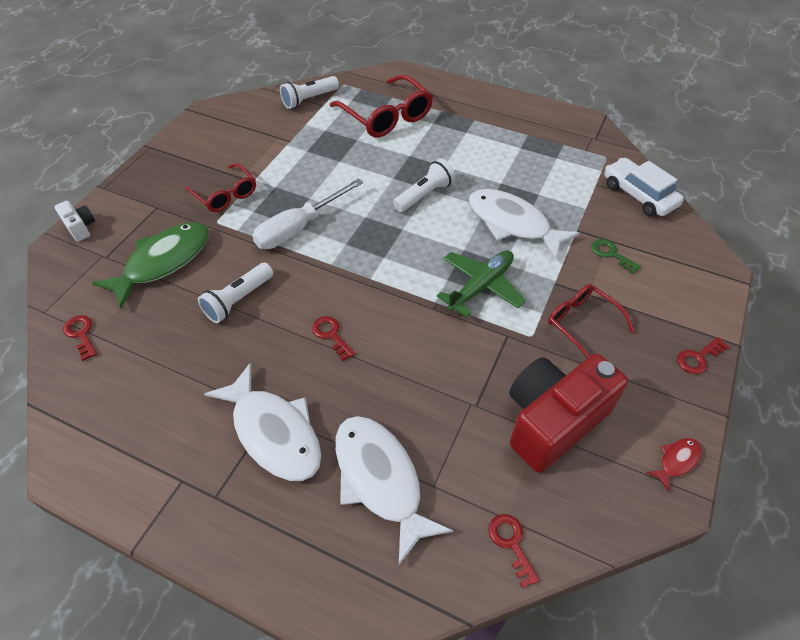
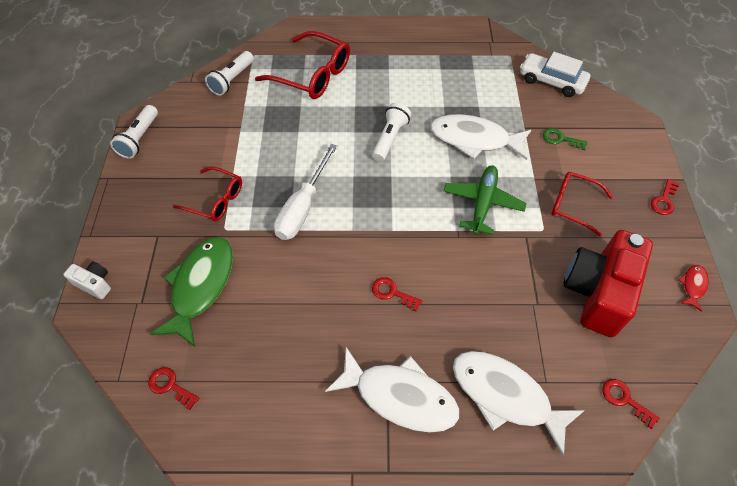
camera: 25 degrees left, 5 degrees up
white flashlight [198,263,273,323] -> white flashlight moved to [110,105,158,159]

